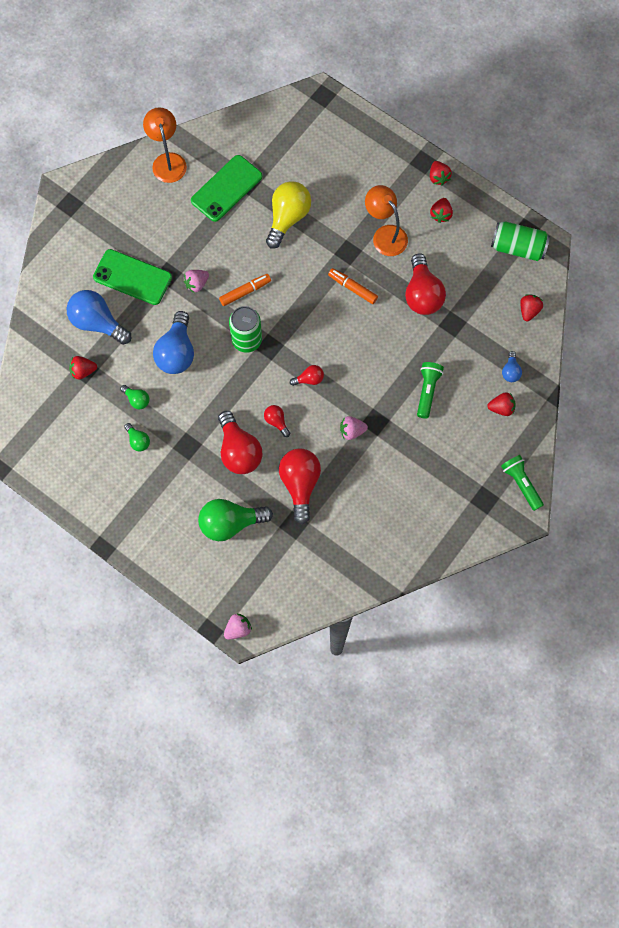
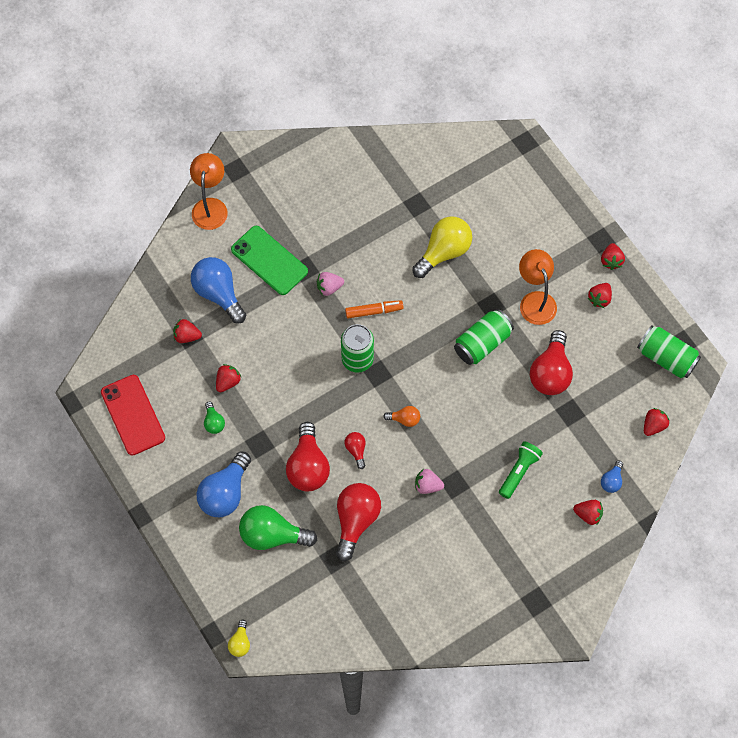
camera: 20 degrees right, 5 degrees down
green light bulb [120,385,150,409] -> red strawberry [216,364,241,392]
orange lamp [143,107,187,183] -> orange lamp moved to [190,153,228,230]
blue light bulb [153,311,194,374] -> blue light bulb moved to [196,451,251,517]
green phone [191,155,262,222] -> none
pink strawberry [224,614,252,640] -> yellow light bulb [228,619,250,657]
red light bulb [290,365,324,386] -> orange light bulb [383,406,420,427]
orange marker [328,268,378,304] -> green can [454,309,514,365]
green flashlight [501,455,544,511] -> none
none -> red phone [101,375,165,455]

